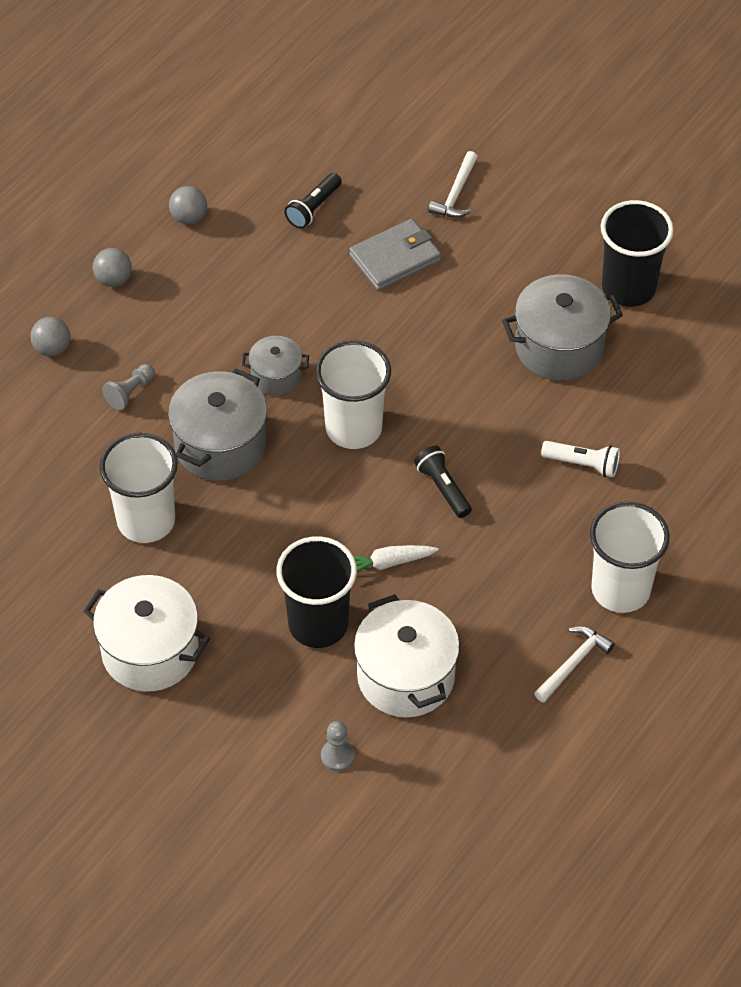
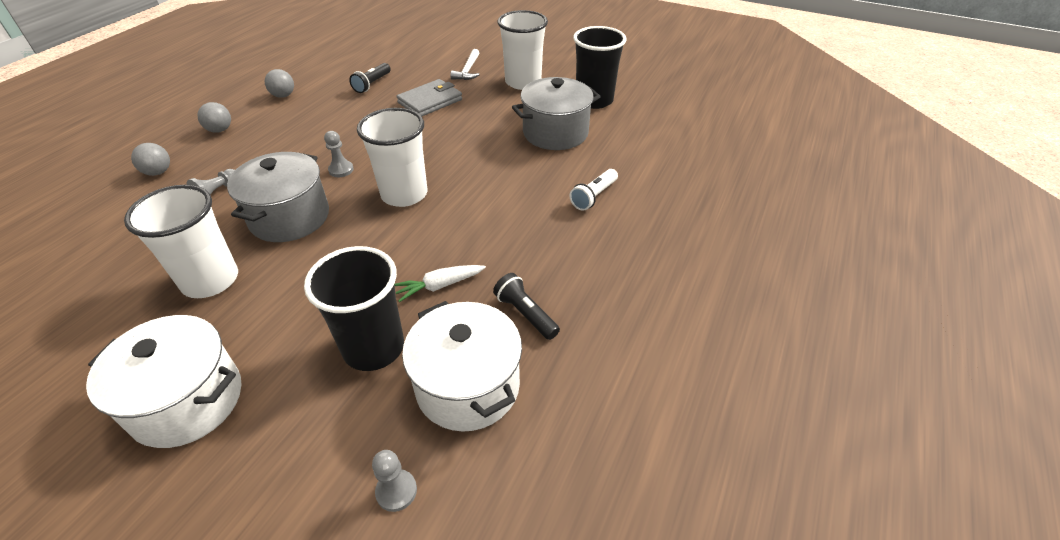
camera: 10 degrees left, 10 degrees down
grey pot [242,336,309,396] -> grey pawn [324,131,354,177]
black flashlight [414,446,472,518] -> black flashlight moved to [493,273,560,340]
white hammer [534,626,615,702] -> none
white flashlight [541,441,620,477] -> white flashlight turned 120 degrees clockwise [570,169,618,211]
white cup [590,502,670,613] -> white cup moved to [497,10,548,90]

